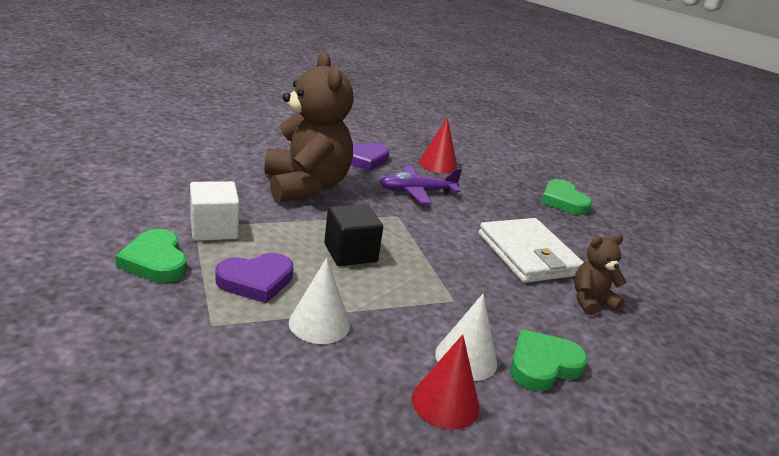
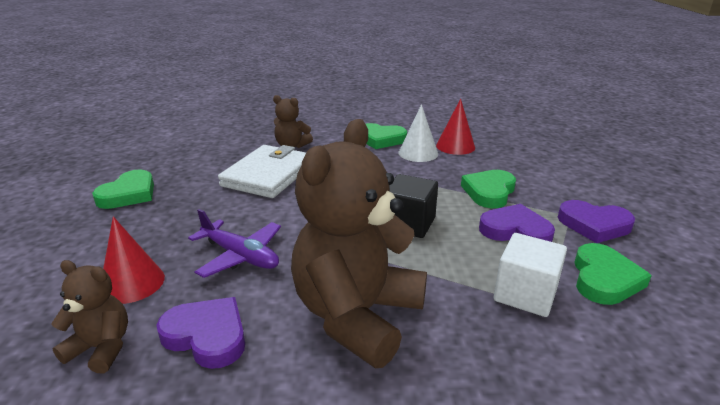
camera: 130 degrees left, 0 degrees up
white cone [289,258,350,344] -> green heart [461,170,516,208]
none -> brown teddy bear [51,260,128,373]
none -> purple heart [558,200,635,243]

